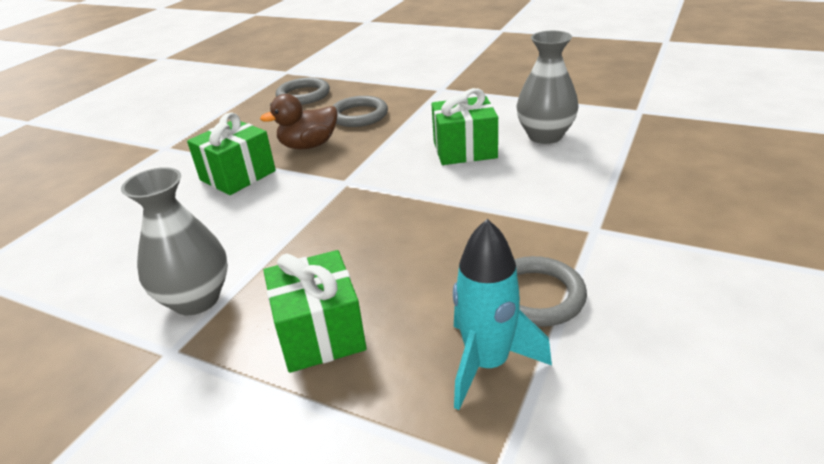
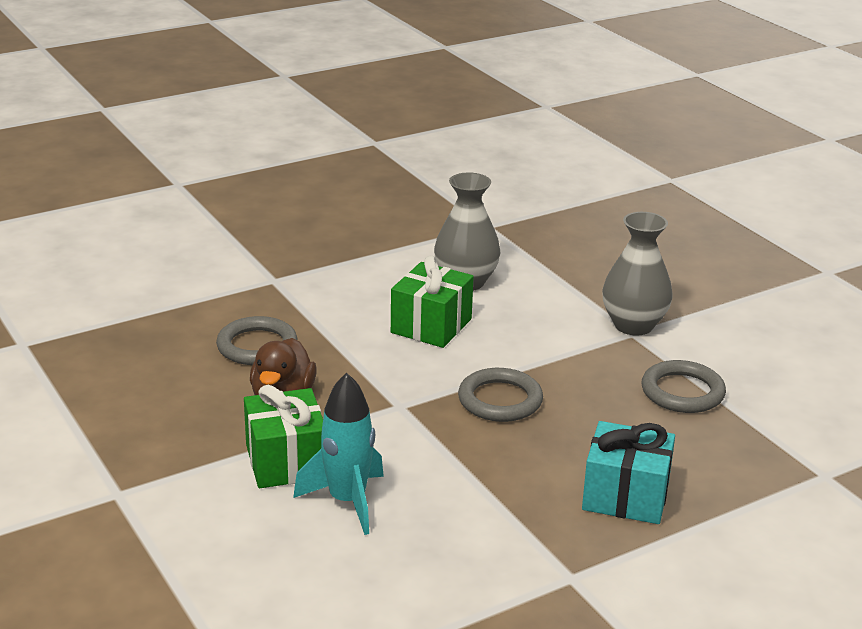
camera: 60 degrees left, 5 degrees down
grey vase [121,167,228,315] -> grey vase moved to [602,212,673,336]
green gift [263,250,367,373] -> turquoise gift [582,421,675,524]
grey ring [276,77,330,105] -> grey ring moved to [458,368,543,422]
turquoise rocket [453,219,552,410] -> turquoise rocket moved to [293,373,384,535]

